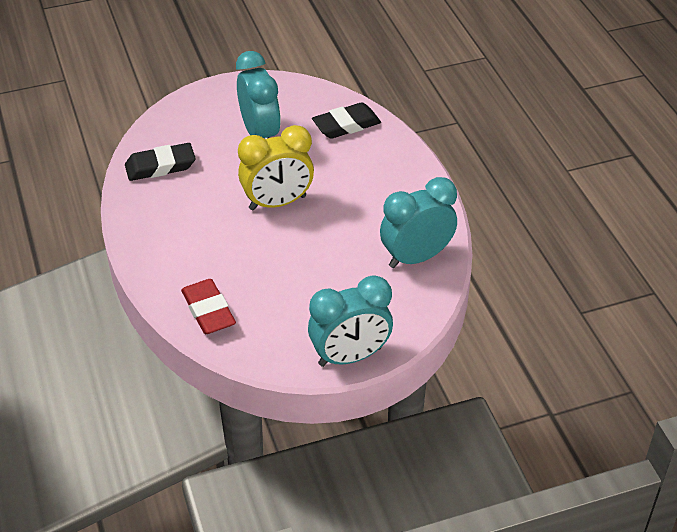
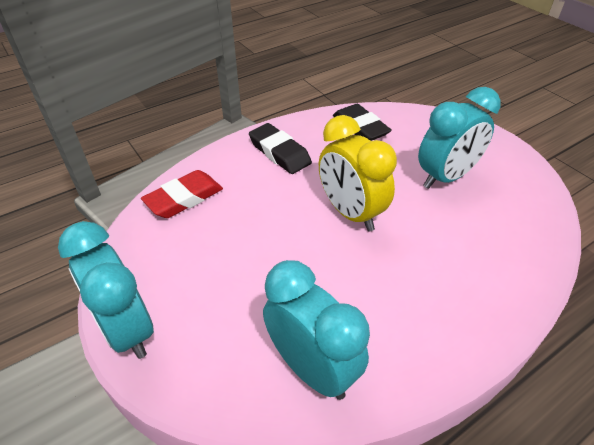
camera: 75 degrees right, 0 degrees up
black eraser [312,102,381,139] -> black eraser moved to [249,123,312,174]

